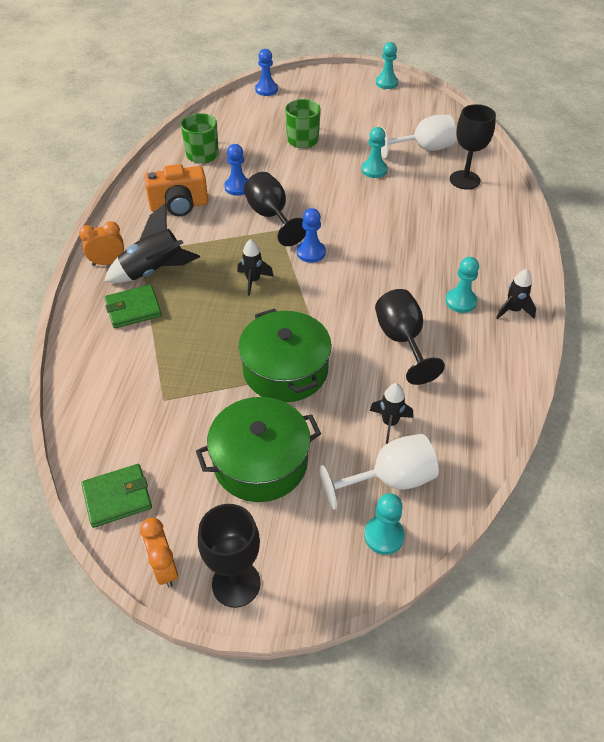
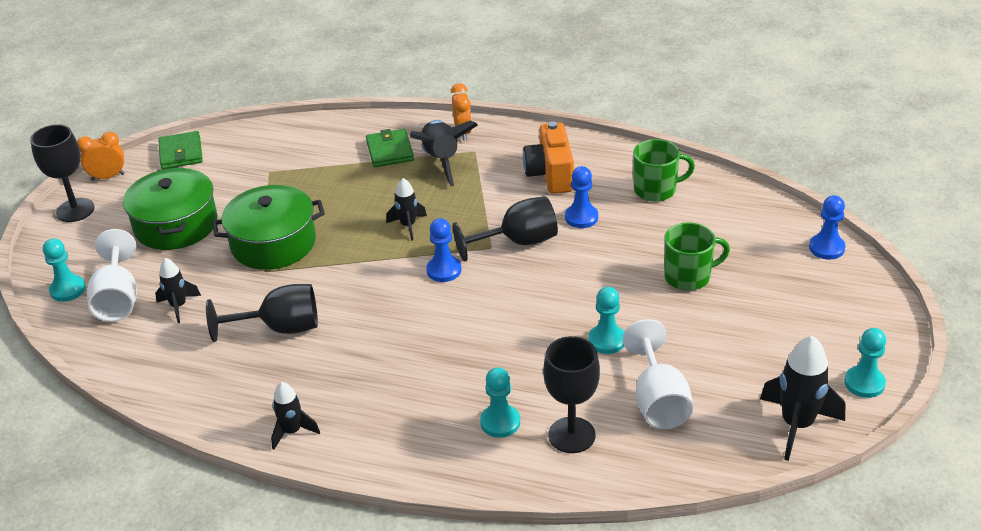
camera: 100 degrees right, 10 degrees down
turquoise pawn [446,257,479,313] -> turquoise pawn moved to [480,367,520,438]
none -> black rocket [760,336,845,461]

